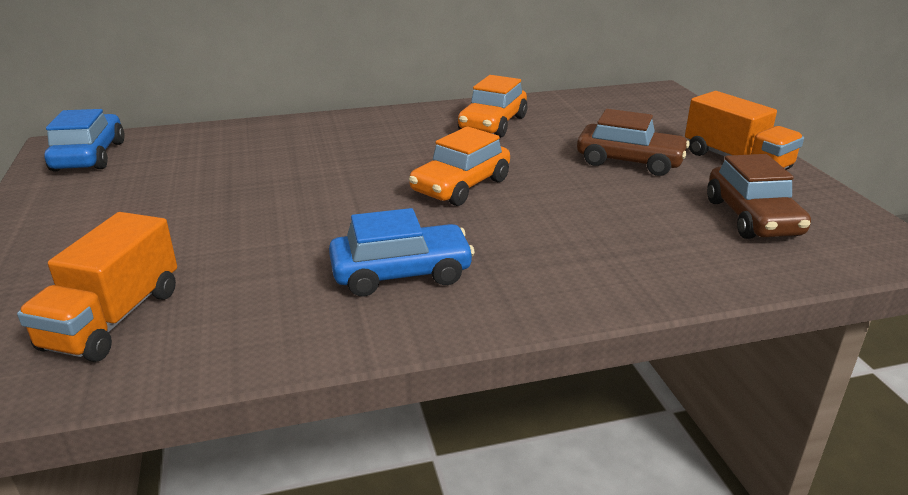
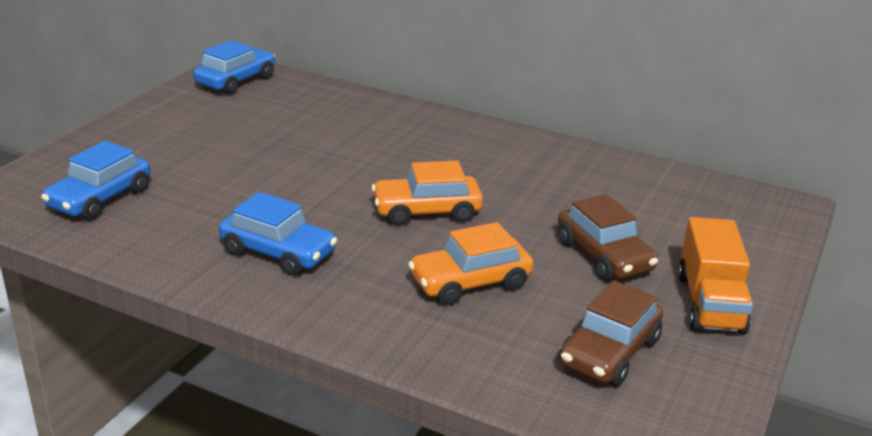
camera: 40 degrees right, 0 degrees up
orange truck [17,212,177,362] -> blue car [41,141,150,220]
orange car [458,75,528,138] -> orange car moved to [408,222,534,305]

